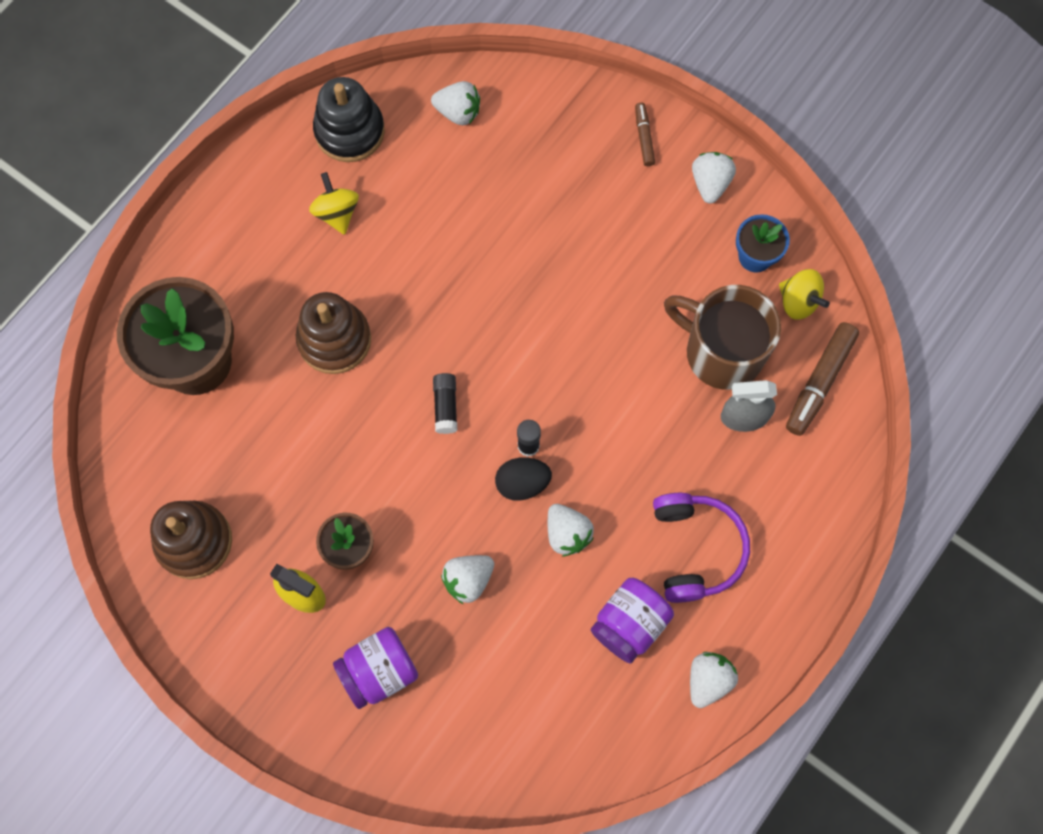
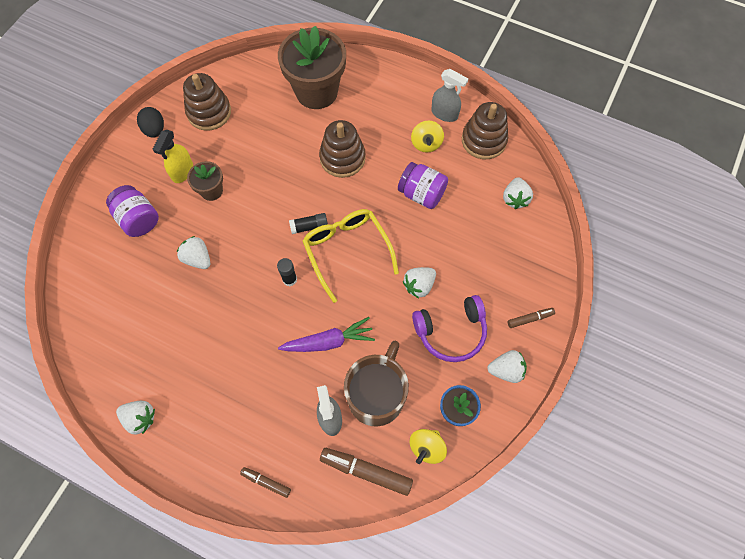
camera: 80 degrees right, 5 degrees down
yellow spinning top [309,172,359,235] -> yellow spinning top turned 120 degrees clockwise [411,121,444,153]
black stacking toy [313,77,385,162] -> brown stacking toy [462,102,508,159]
black egg [495,457,552,501] -> black egg moved to [137,107,164,138]
white strawberry [548,504,594,556] -> white strawberry moved to [403,267,436,298]
purple jar [591,578,674,664] -> purple jar moved to [398,162,448,209]
purple headphones [653,493,750,603] -> purple headphones moved to [412,295,487,362]
none -> brown marker [240,467,291,498]
none -> purple carrot [278,317,375,352]
none -> yellow glasses [303,209,399,303]
none -> grey spray bottle [431,69,468,122]

